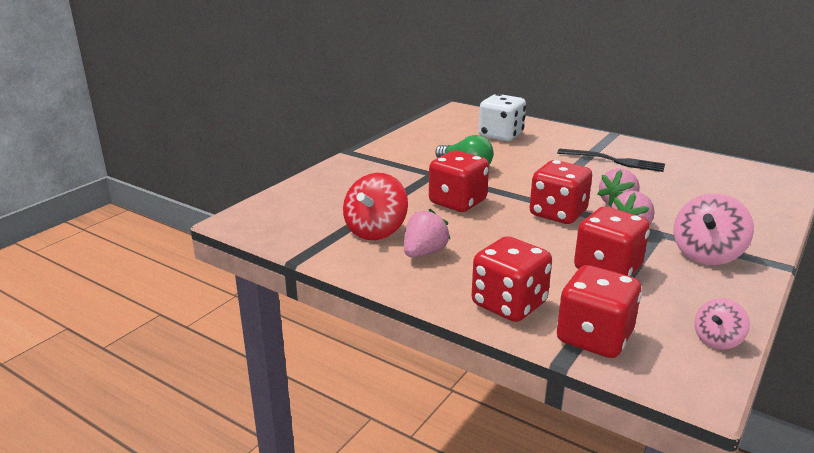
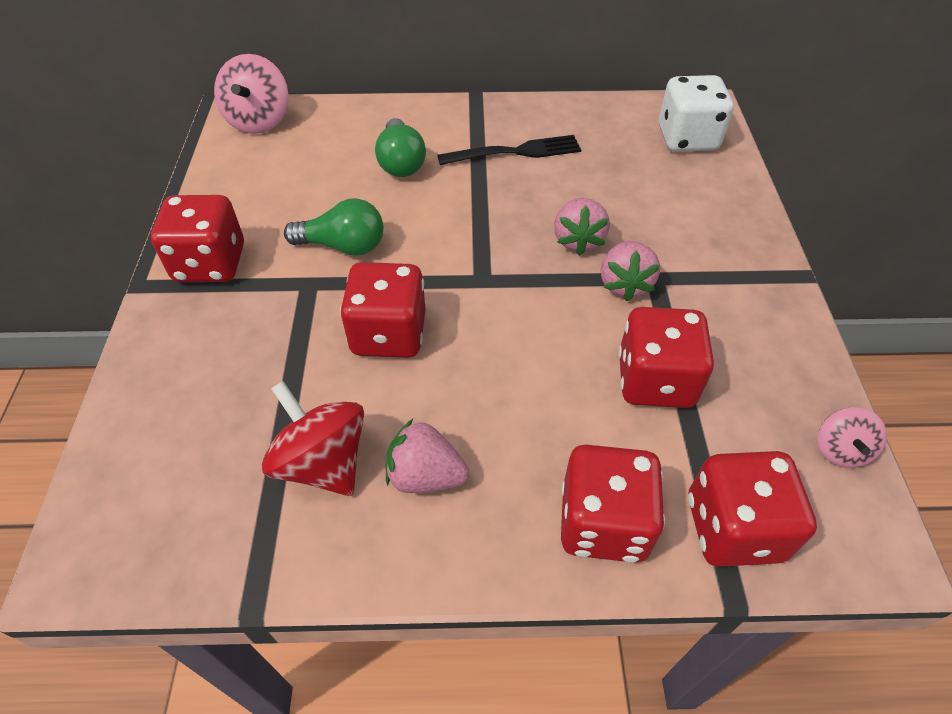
camera: 35 degrees left, 25 degrees up
red spinning top [343,173,408,240] -> red spinning top turned 150 degrees clockwise [262,381,364,496]
pink strawberry [404,209,451,258] -> pink strawberry turned 75 degrees counterclockwise [386,419,469,493]
white dice [478,94,526,141] -> white dice moved to [659,75,734,152]
red dice [530,160,592,224] -> red dice moved to [151,195,244,282]
pink spinning top [674,193,754,265] -> pink spinning top moved to [214,54,289,134]
none -> green light bulb [375,118,426,177]

